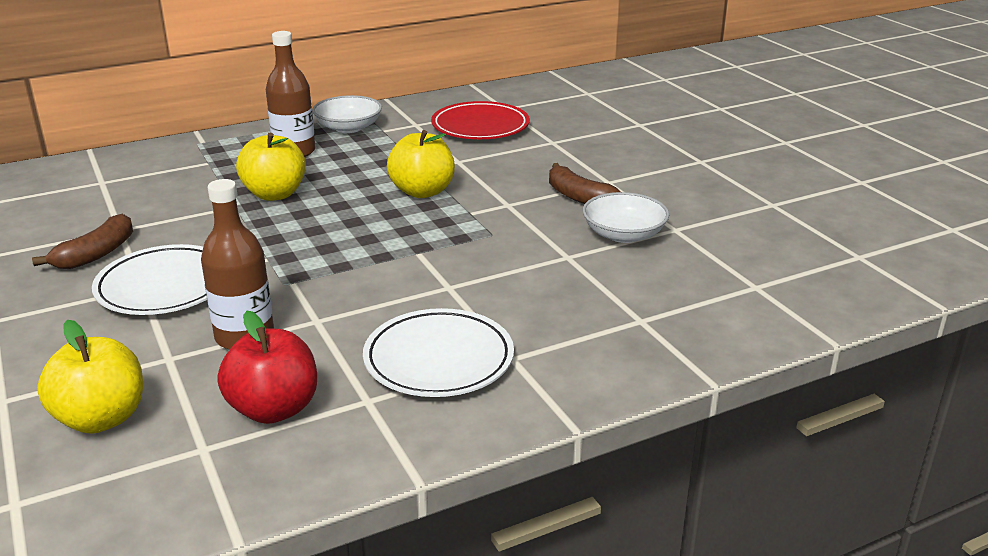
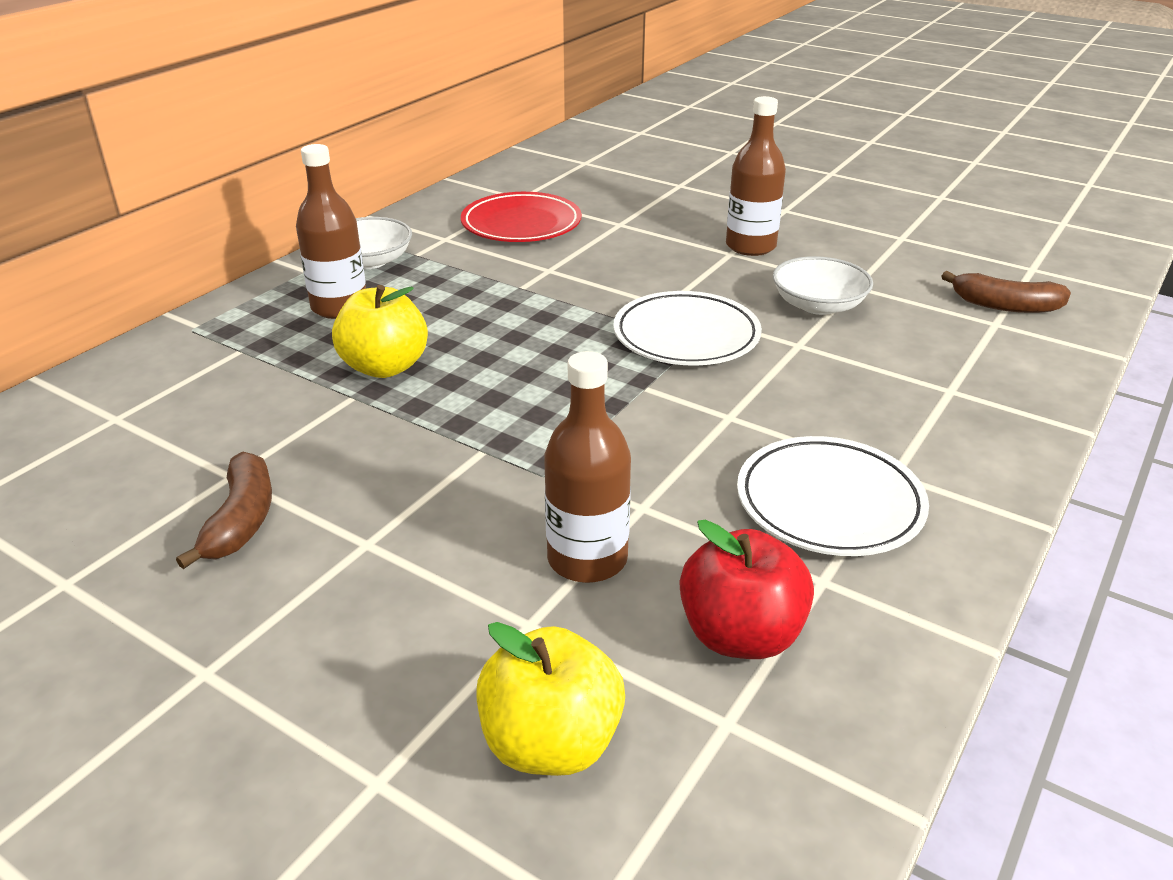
camera: 30 degrees left, 5 degrees up
white plate [92,244,207,315] -> white plate moved to [613,291,762,366]
yellow apple [387,130,455,198] -> none
brown banana [549,163,621,204] -> brown banana moved to [941,271,1071,313]
none -> brown bottle [726,96,786,256]

